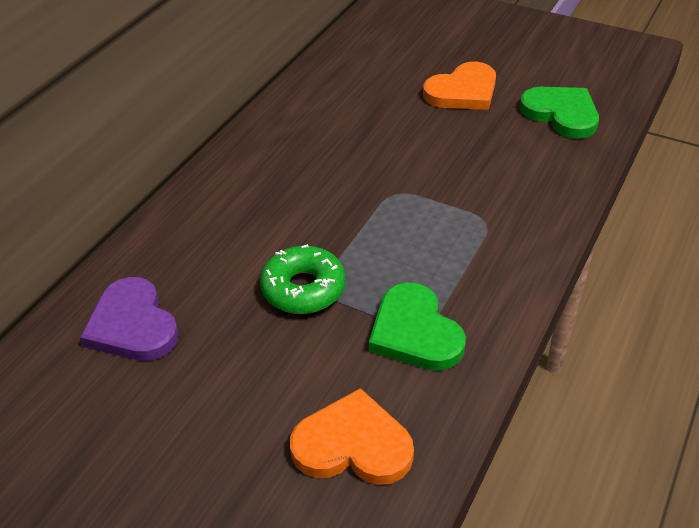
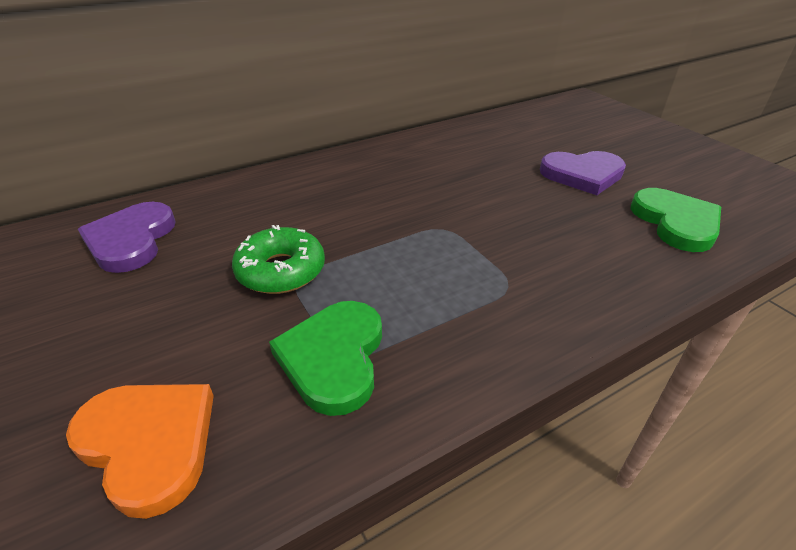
camera: 30 degrees right, 5 degrees down
orange heart [423,62,496,110] -> purple heart [540,151,626,195]

